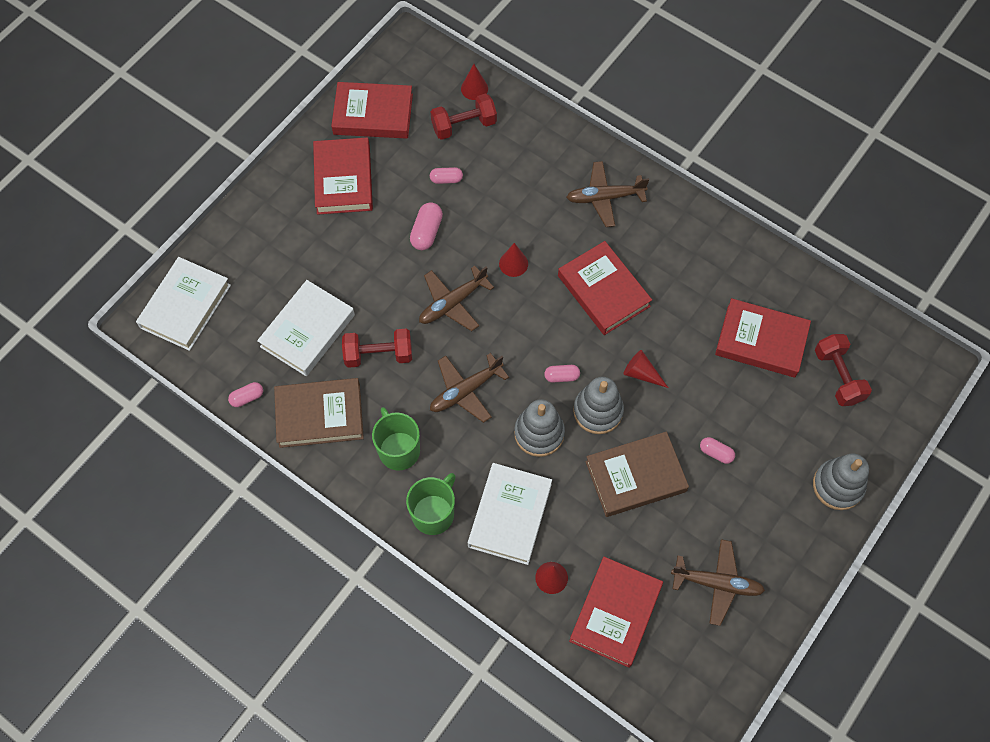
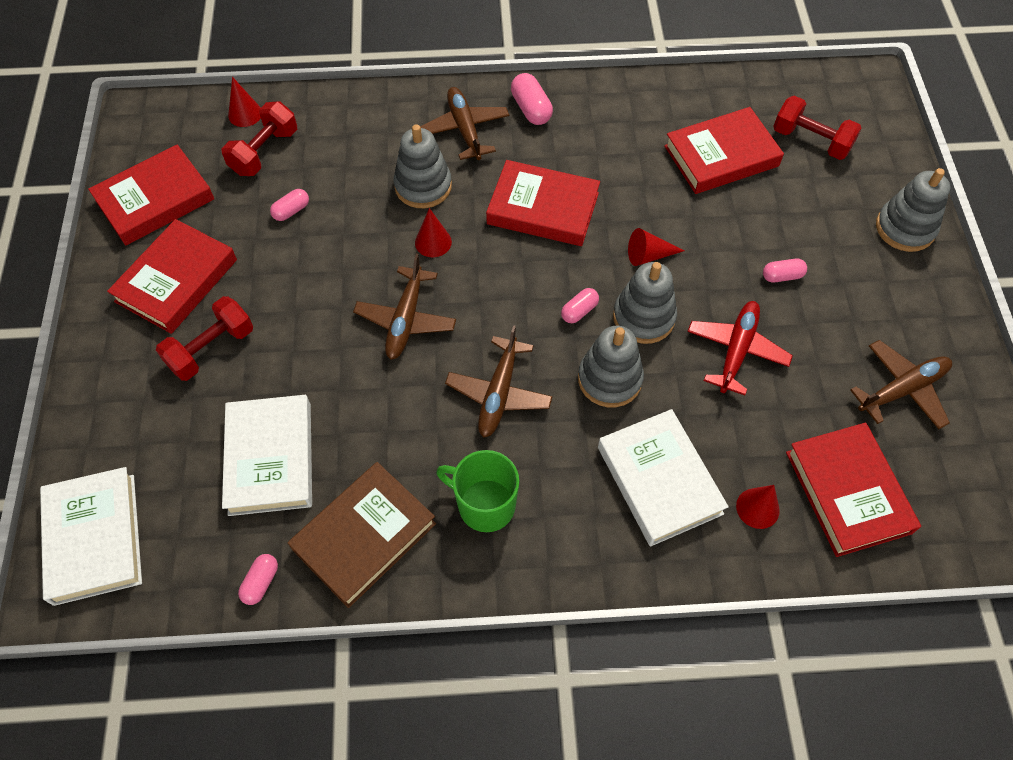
camera: 40 degrees left, 5 degrees down
red book [313,137,373,215] -> red book turned 75 degrees clockwise [107,219,237,334]
red dumbbell [342,328,412,368] -> red dumbbell moved to [156,296,253,381]
green mug [406,473,456,535] -> none
pink capsule [410,202,443,250] -> pink capsule moved to [511,73,553,125]
brown plane [566,161,649,227] -> brown plane turned 120 degrees clockwise [420,87,509,160]
brown book [585,431,689,517] -> red plane [687,301,793,395]
none -> grey stacking toy [393,124,452,208]

